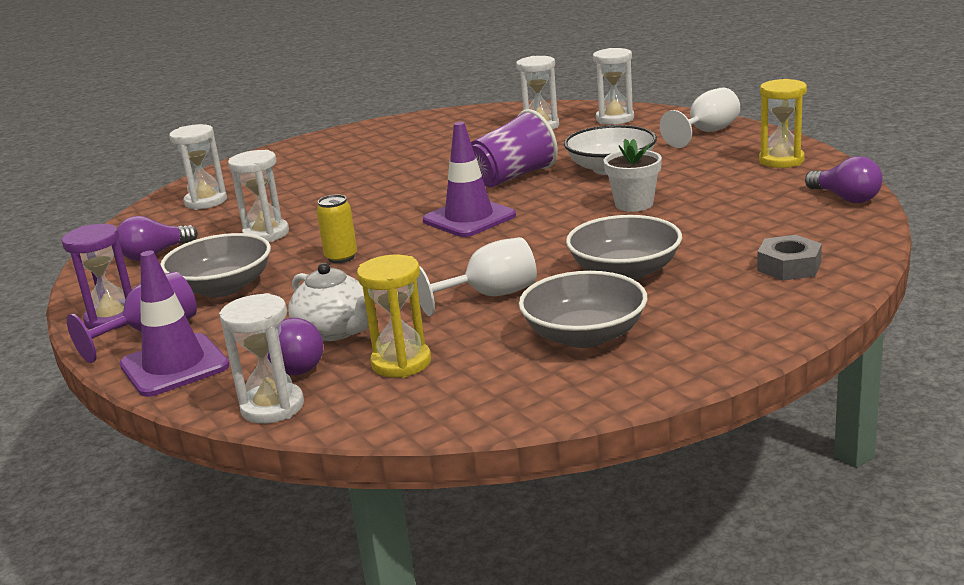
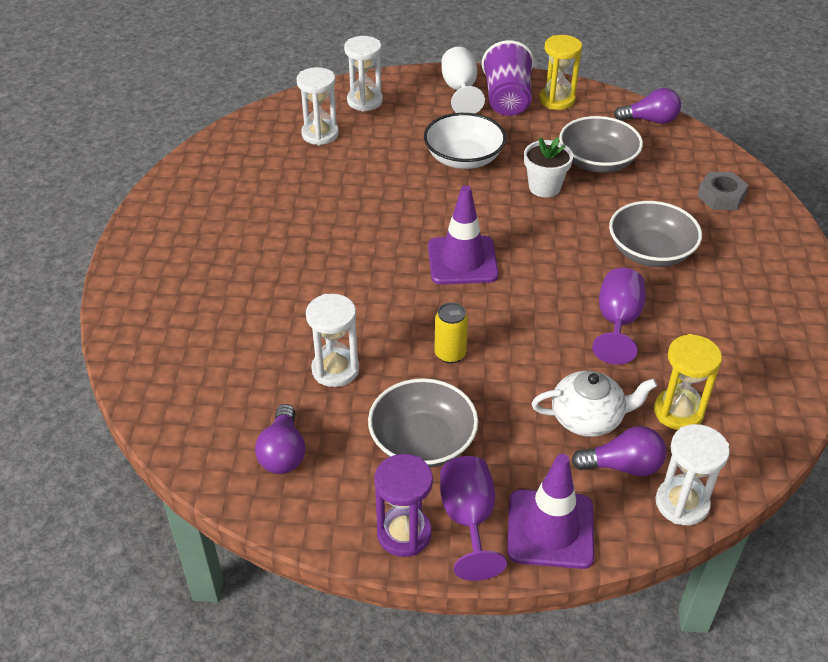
camera: 55 degrees left, 20 degrees up
white hourglass [169,124,227,210] -> none
white goblet [417,237,537,316] -> purple goblet [592,268,646,365]
purple cup [471,109,558,187] -> purple cup moved to [482,40,534,116]
grey bowl [519,271,647,348] -> grey bowl moved to [559,116,643,173]

